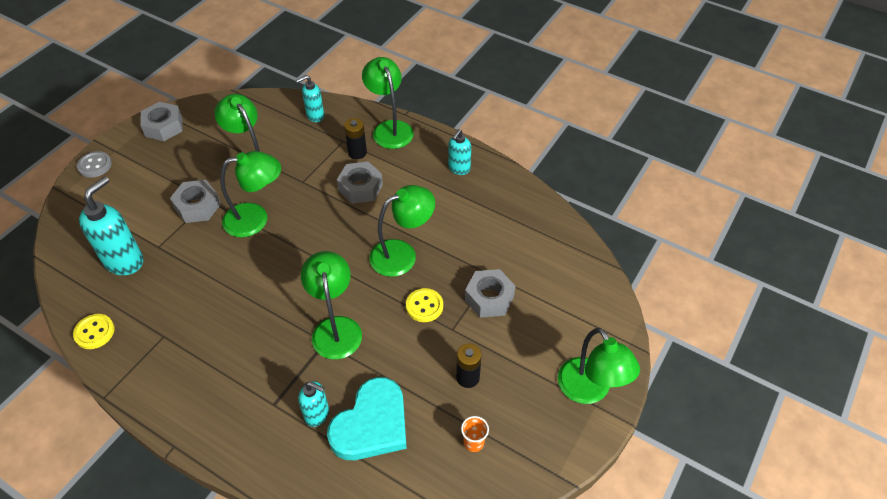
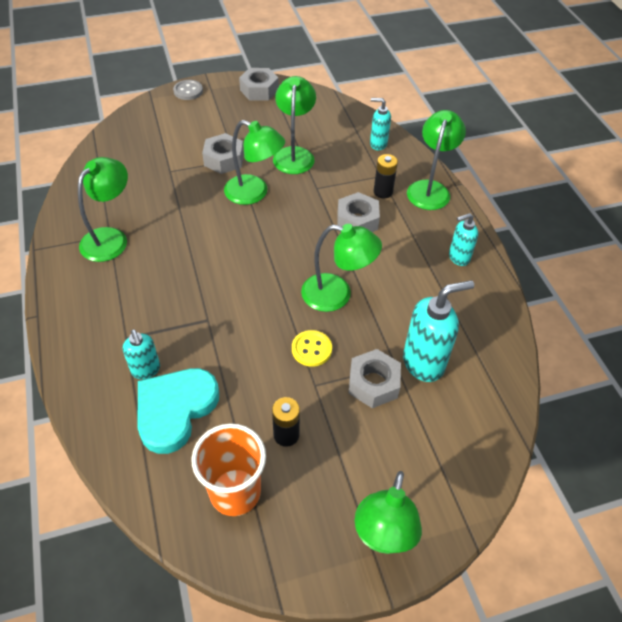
camera: 40 degrees right, 0 degrees up
yellow button [73,314,115,349] -> none
turquoise soap dispenser [79,176,143,275] -> turquoise soap dispenser moved to [403,280,474,382]
green lamp [301,251,362,360] -> green lamp moved to [78,157,128,262]
turquoise heart [327,377,407,460] -> turquoise heart turned 135 degrees clockwise [138,368,219,454]
orange cup [461,416,489,452] -> orange cup [191,423,266,516], size x2.23

